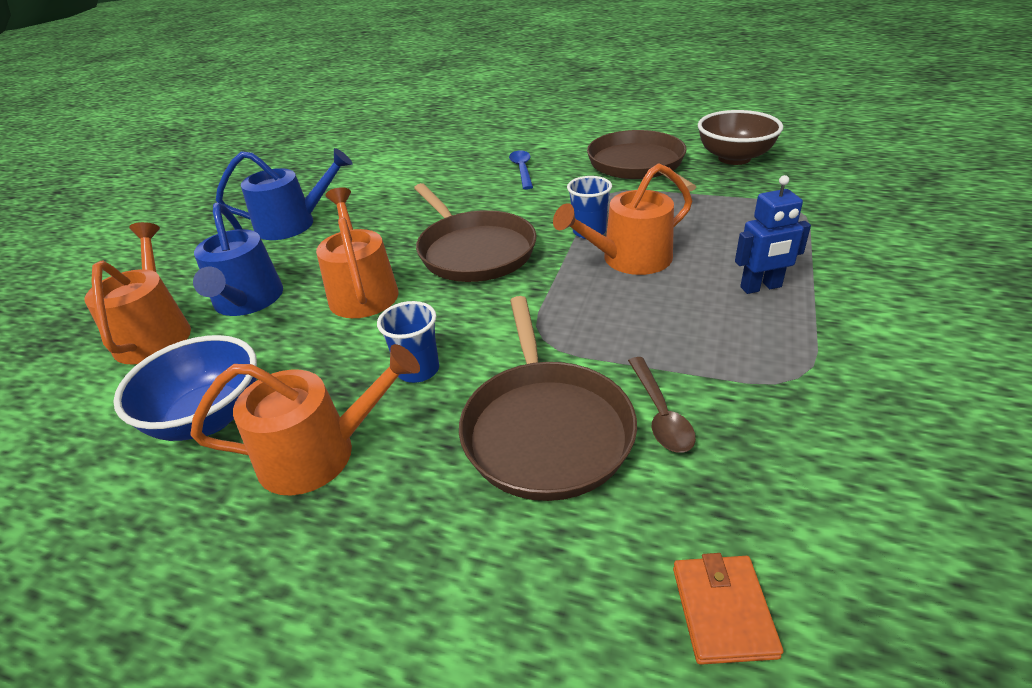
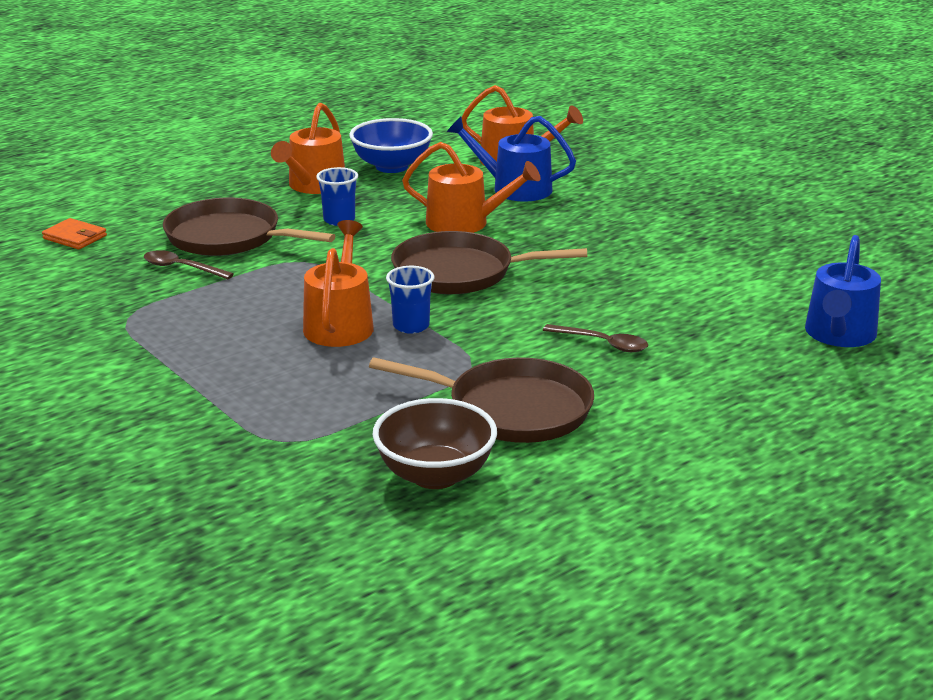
camera: 120 degrees right, 10 degrees down
blue watering can [216,148,353,240] -> blue watering can moved to [805,235,881,347]
blue spoon [509,151,533,190] -> brown spoon [543,324,648,352]
blue robot [735,175,811,294] -> none

